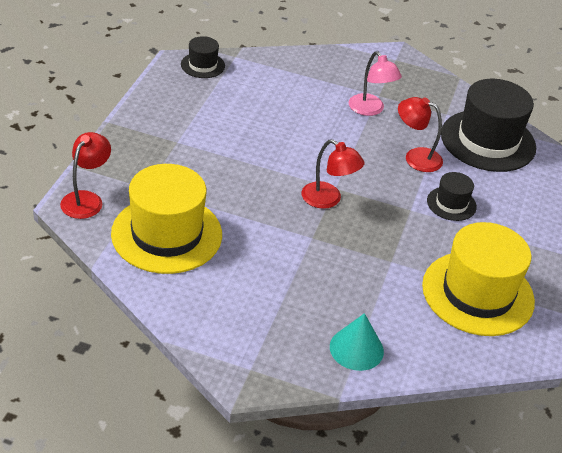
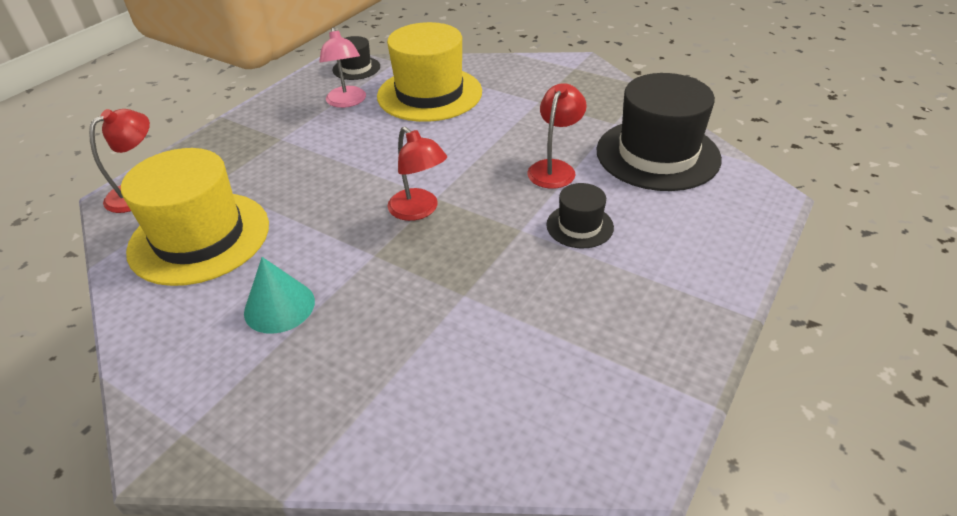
camera: 20 degrees right, 0 degrees up
turquoise cone [330,313,384,371] -> turquoise cone moved to [244,257,315,334]
pink lamp [349,51,402,116] -> pink lamp moved to [319,27,366,108]
red lamp [398,97,443,172] -> red lamp turned 75 degrees clockwise [527,83,587,189]
yellow hat [422,222,535,336] -> yellow hat moved to [377,22,482,122]

